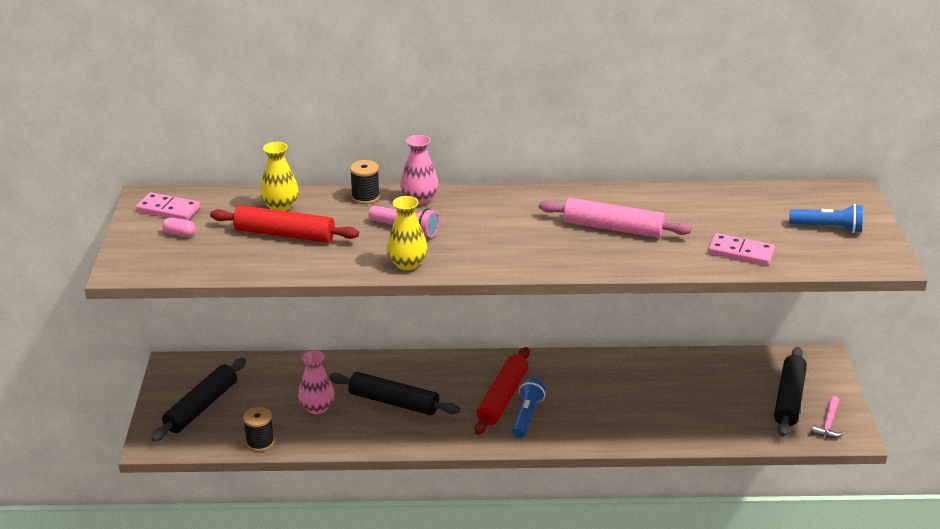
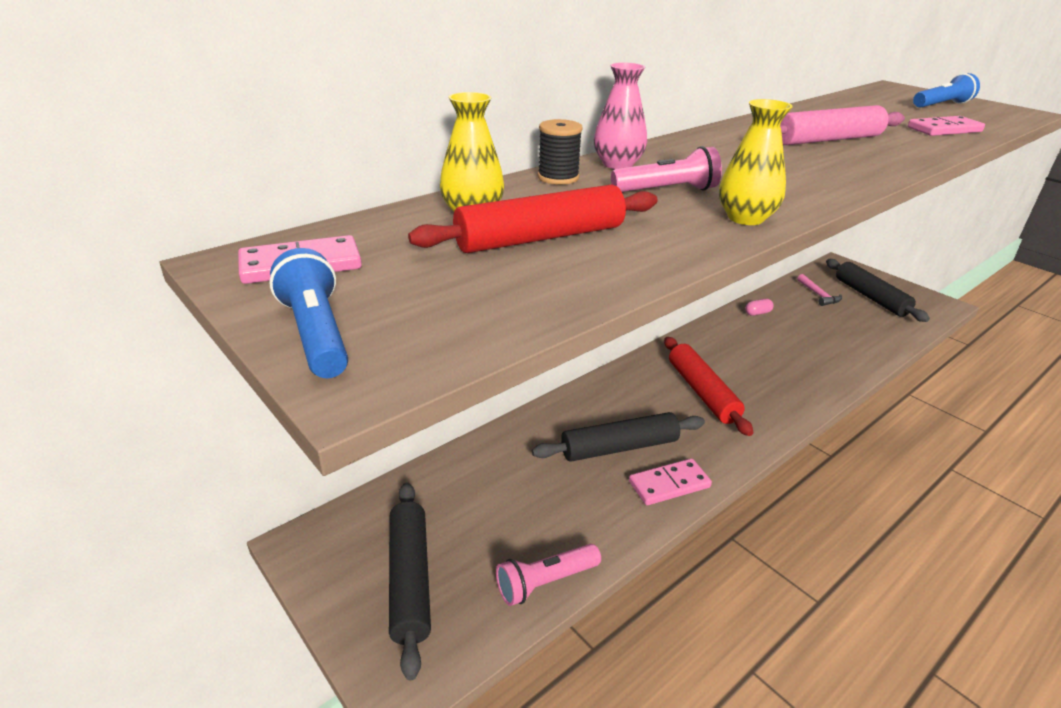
camera: 40 degrees left, 0 degrees up
pink capsule [162,218,196,237] -> pink capsule moved to [745,299,774,316]
black spool [243,407,274,452] -> pink flashlight [496,544,601,606]
pink vase [298,350,335,414] -> none
blue flashlight [512,379,546,438] -> blue flashlight moved to [269,248,348,378]
pink hammer [811,396,845,438] -> pink hammer moved to [797,274,842,306]
none -> pink domino [629,458,712,505]

